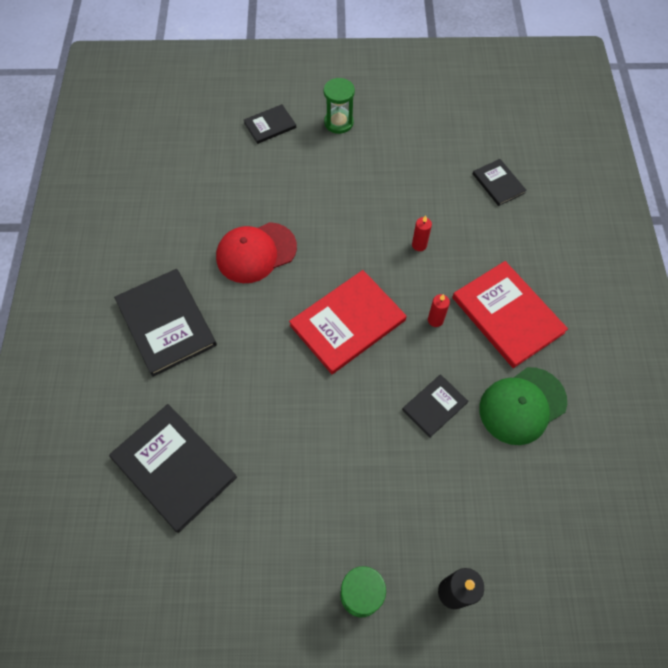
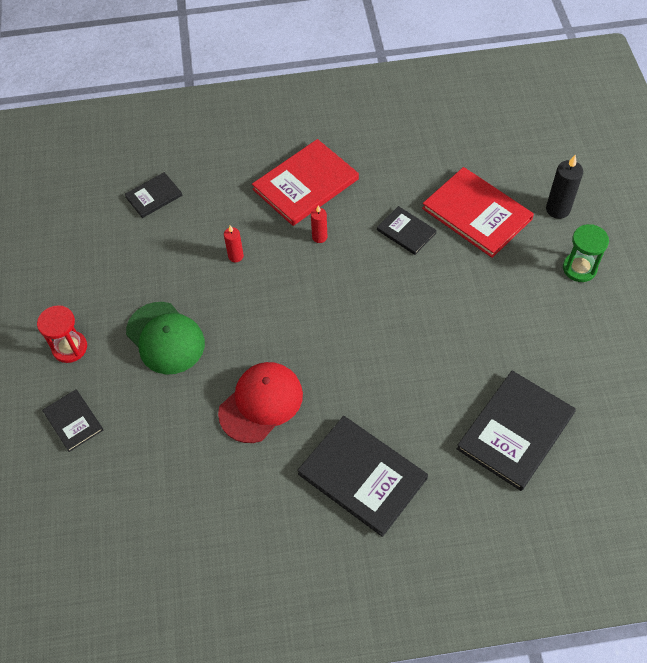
camera: 95 degrees left, 5 degrees down
black book [114,269,217,377] -> black book turned 75 degrees clockwise [297,416,428,537]
red cap [216,222,297,283] -> red cap turned 105 degrees counterclockwise [218,362,303,443]
red book [289,270,406,374] -> red book moved to [422,167,534,258]
green hourglass [324,78,355,134] -> red hourglass [37,305,87,363]
green cap [479,367,567,445] -> green cap moved to [126,302,205,375]

